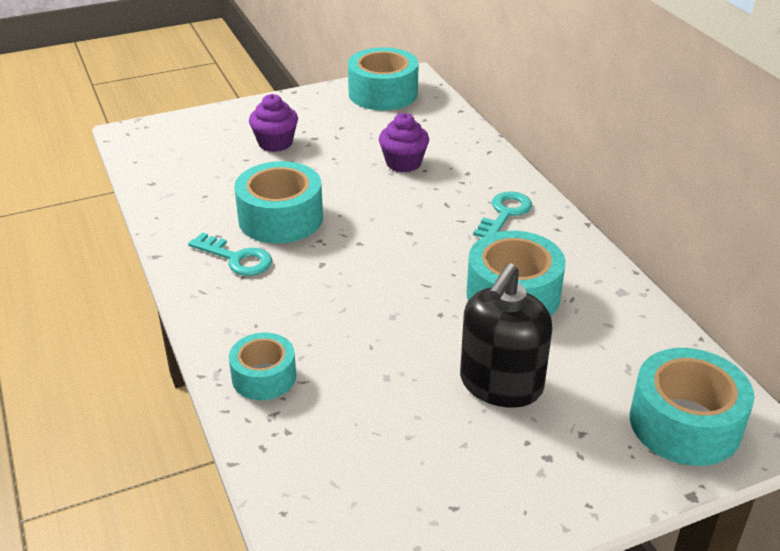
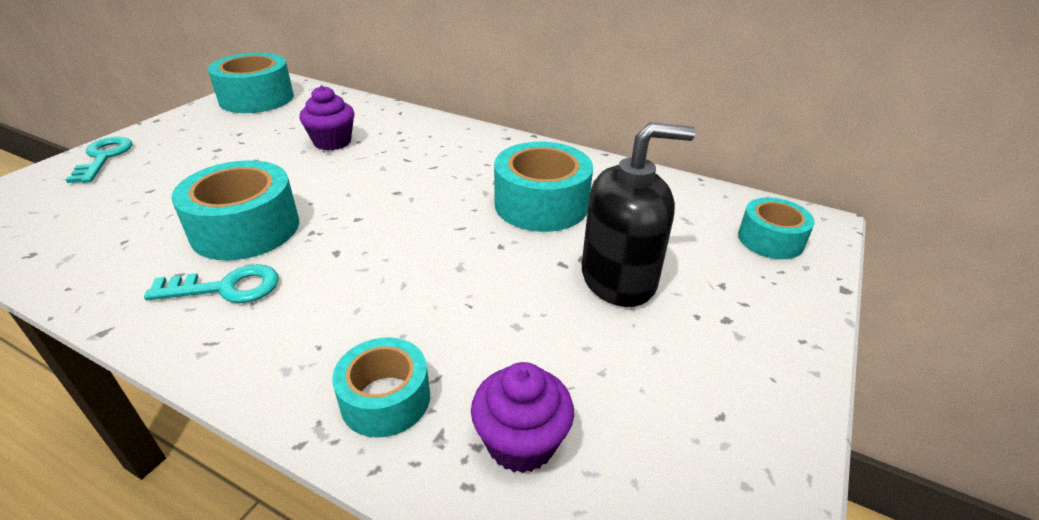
camera: 40 degrees left, 0 degrees up
purple cupcake [249,94,298,152] -> purple cupcake moved to [471,362,574,473]
black soap dispenser [460,263,552,408] -> black soap dispenser turned 90 degrees counterclockwise [582,123,695,307]
turquoise key [473,191,532,237] -> turquoise key moved to [66,137,132,183]
turquoise tape [630,348,754,466] -> turquoise tape [738,197,815,259], size x0.62

